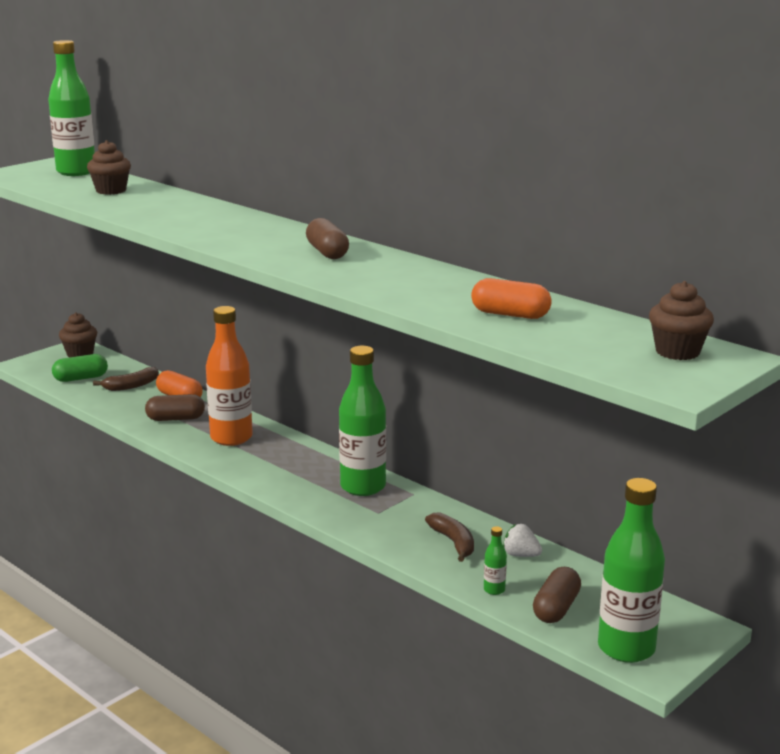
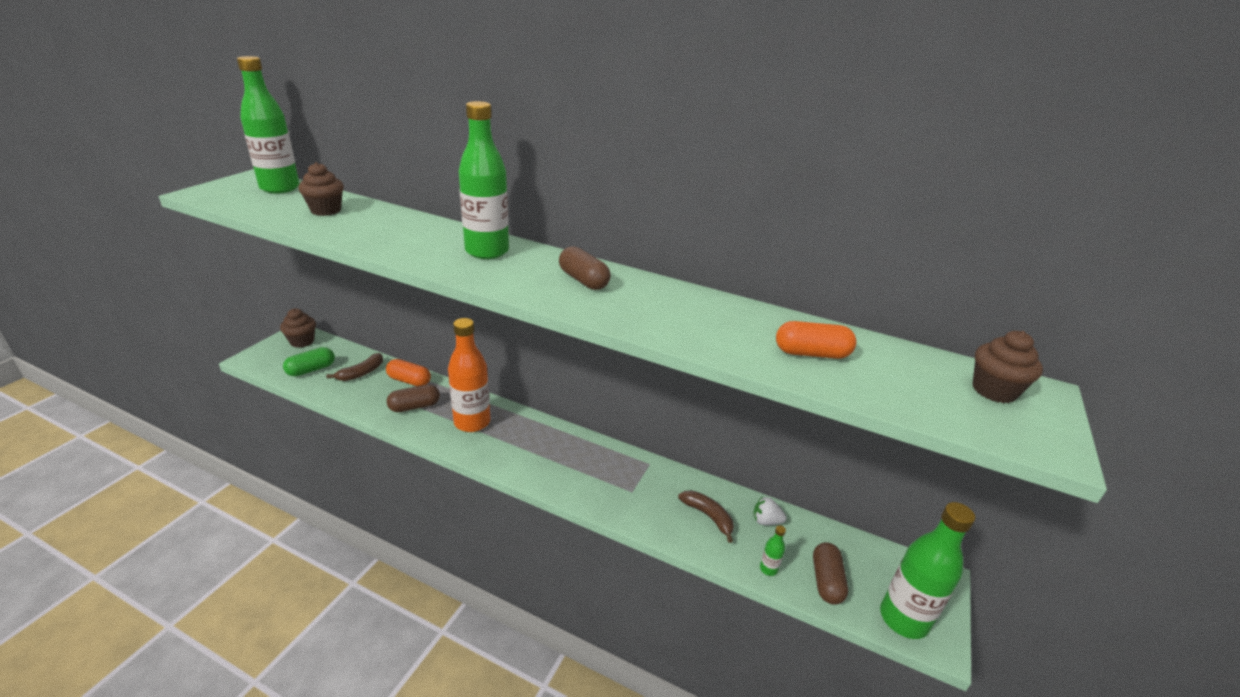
camera: 20 degrees left, 10 degrees up
green bottle [339,346,386,496] -> green bottle moved to [458,101,509,259]

